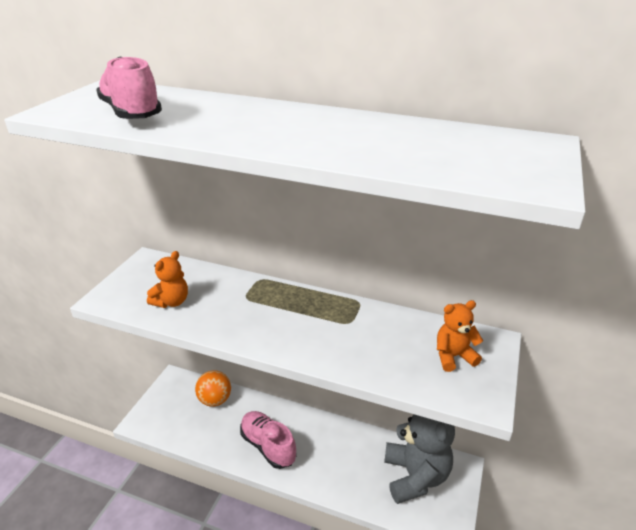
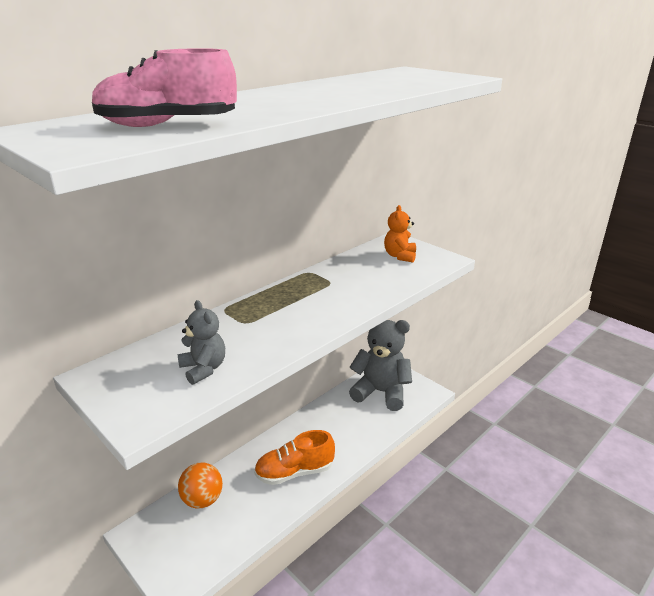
camera: 65 degrees left, 5 degrees down
orange teddy bear [147,251,188,308] -> grey teddy bear [178,300,225,385]
pink shoe [240,411,296,469] -> orange shoe [254,430,335,485]

